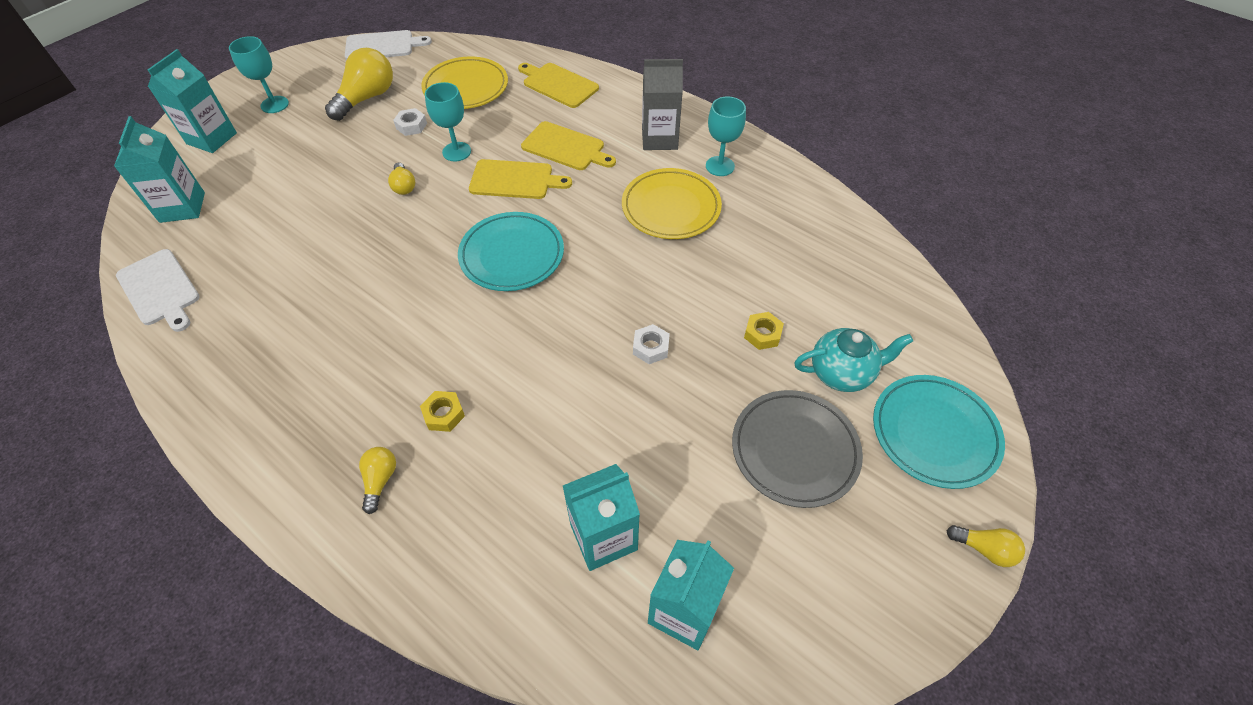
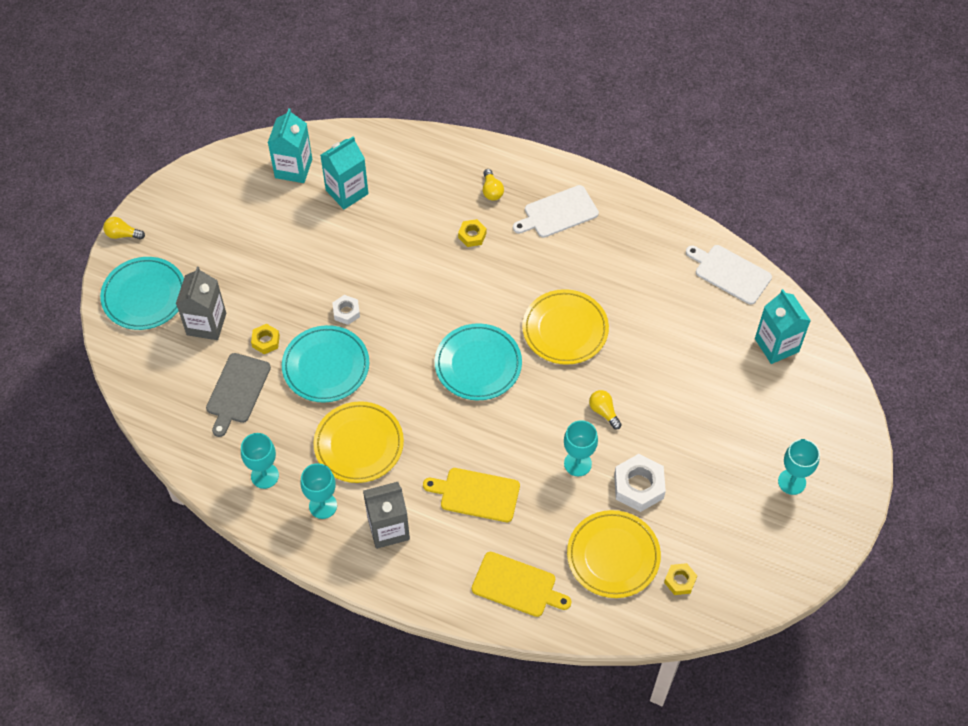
camera: 165 degrees right, 5 degrees up
turquoise carton [148,49,237,153] -> none
yellow light bulb [325,48,393,121] -> none
white cutting board [345,30,432,60] -> white cutting board moved to [513,185,599,238]
white nut [393,108,427,136] -> white nut [614,454,666,512], size x1.76
yellow cutting board [469,159,572,199] -> none
grey plate [732,390,863,508] -> none
turquoise teapot [794,328,913,392] -> grey carton [176,267,226,340]
none -> grey cutting board [206,353,271,437]
none -> turquoise goblet [241,433,279,489]
none -> turquoise plate [282,325,369,403]
none -> yellow plate [522,289,609,365]
none -> yellow nut [664,563,697,595]

